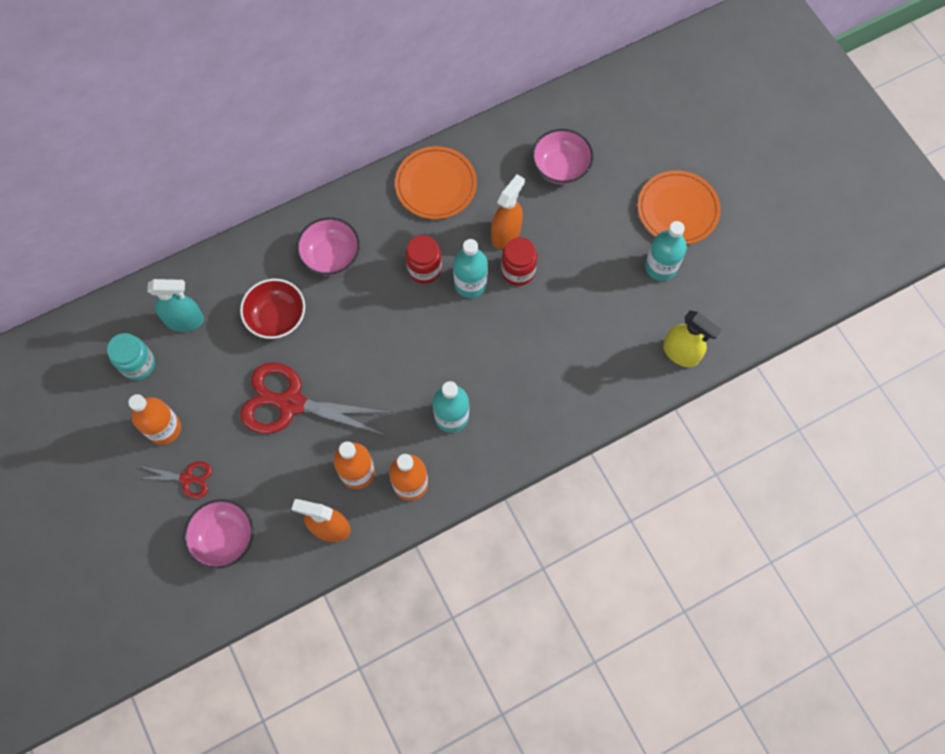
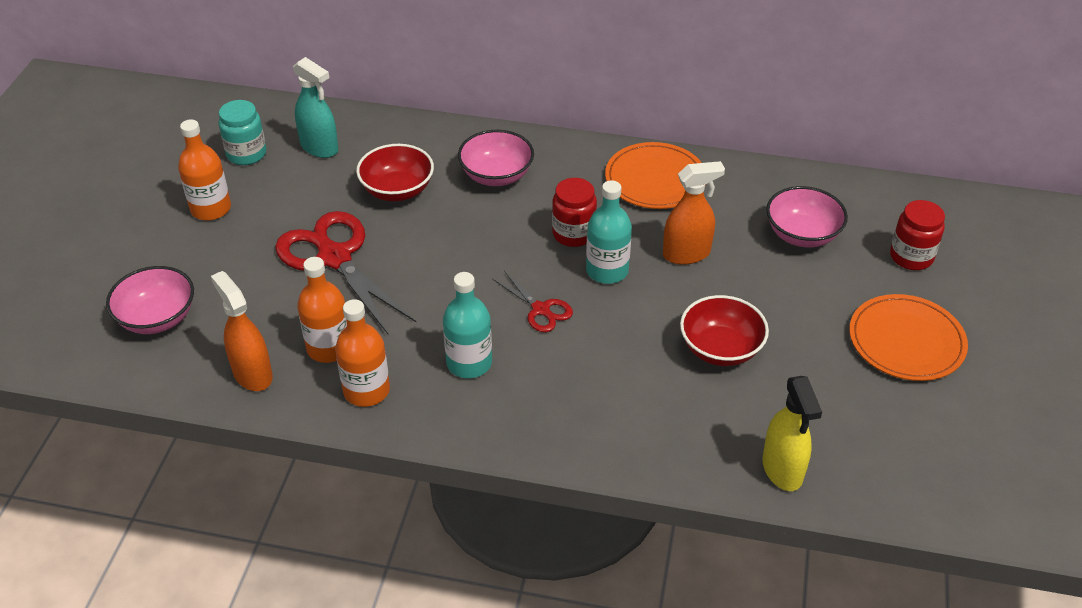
camera: 40 degrees right, 25 degrees down
red scissors [136,461,212,499] -> red scissors moved to [493,271,573,332]
red jar [501,237,537,286] -> red jar moved to [890,200,945,270]
turquoise bottle [645,221,687,281] -> none
none -> red bowl [680,295,769,366]

